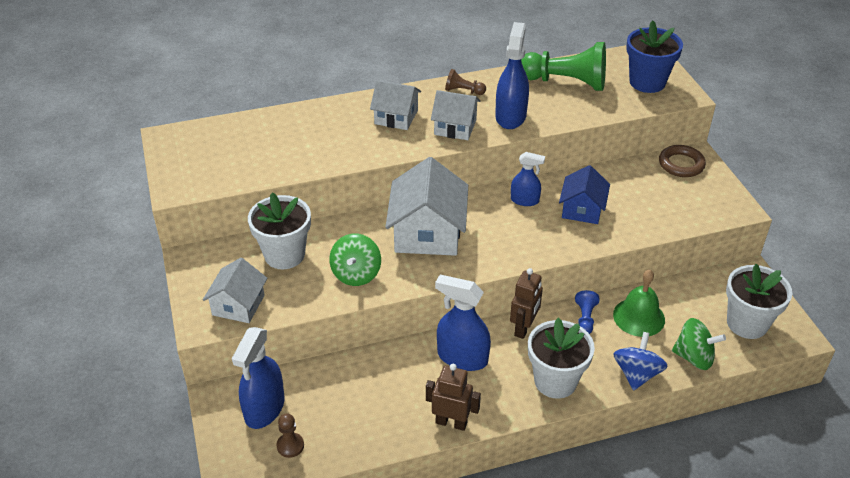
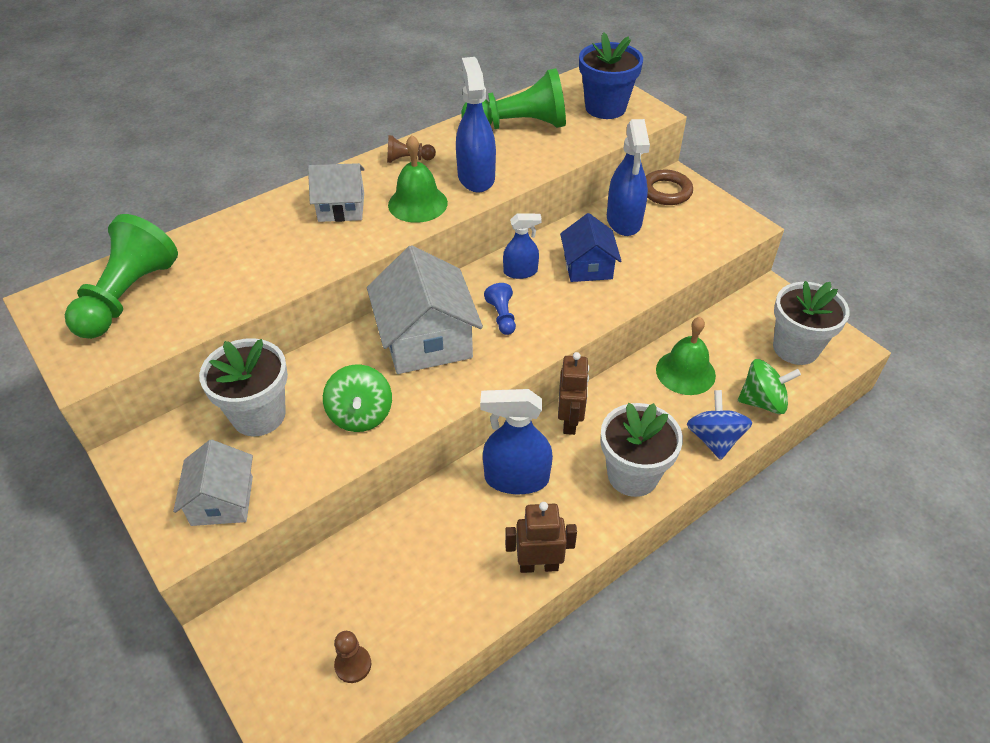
camera: 20 degrees left, 5 degrees up
blue spray bottle [232,327,284,429] -> blue spray bottle moved to [607,119,650,236]
white house [431,90,481,140] -> green bell [388,135,448,223]
blue pawn [575,290,599,334] -> blue pawn moved to [484,283,516,335]
none -> green pawn [65,214,178,339]

